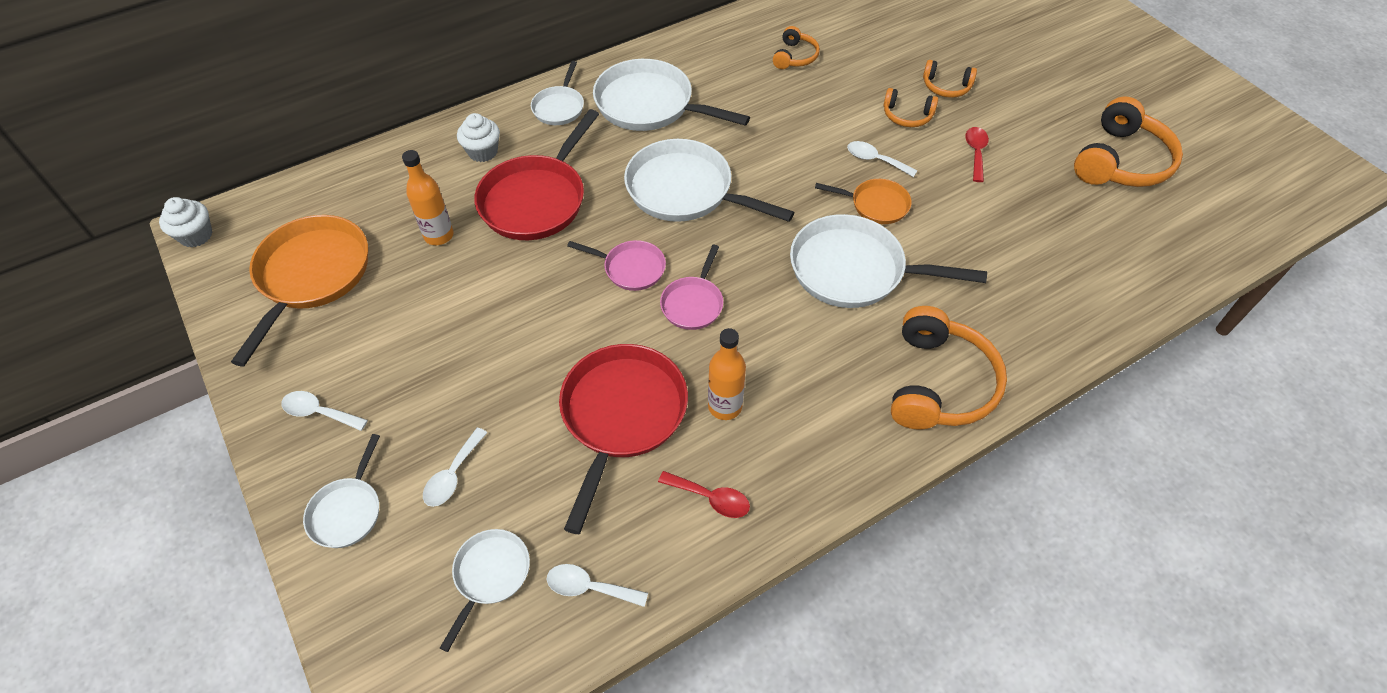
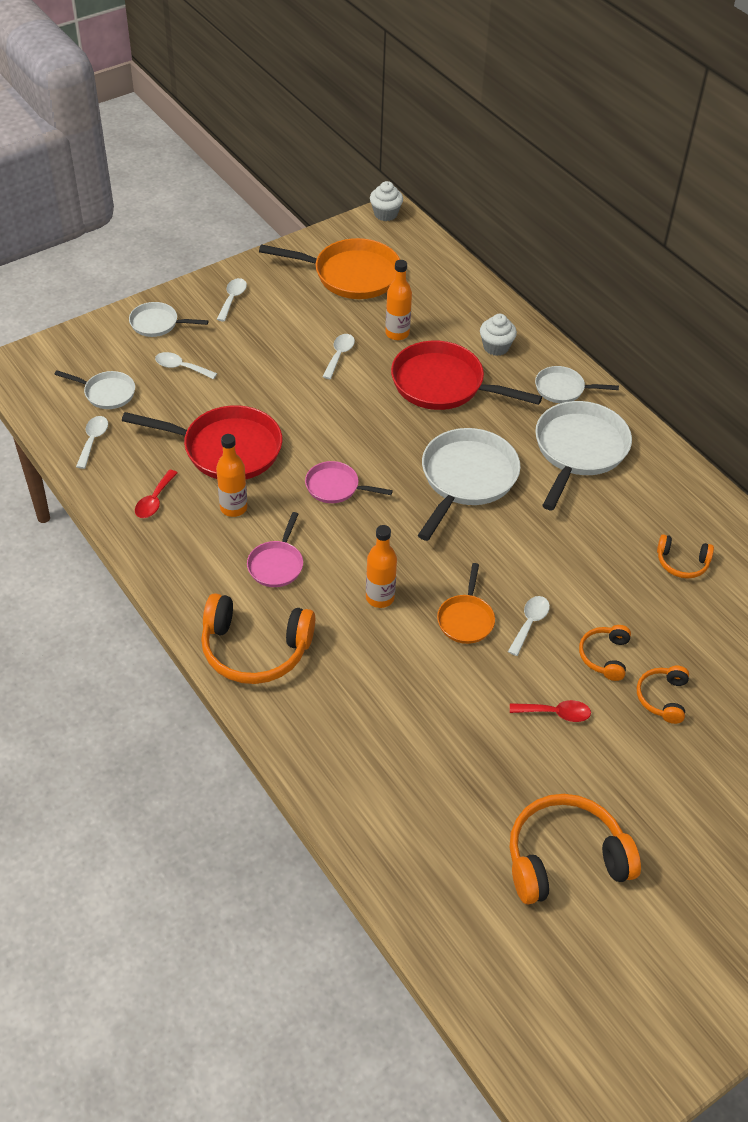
camera: 85 degrees right, 5 degrees down
pink pan [567,240,666,291] -> pink pan moved to [247,512,303,587]
white pan [790,214,987,308] -> orange bottle [366,525,397,608]
orange headphones [1074,97,1183,187] -> orange headphones turned 135 degrees clockwise [510,794,641,905]
none -> white spoon [322,334,355,379]

